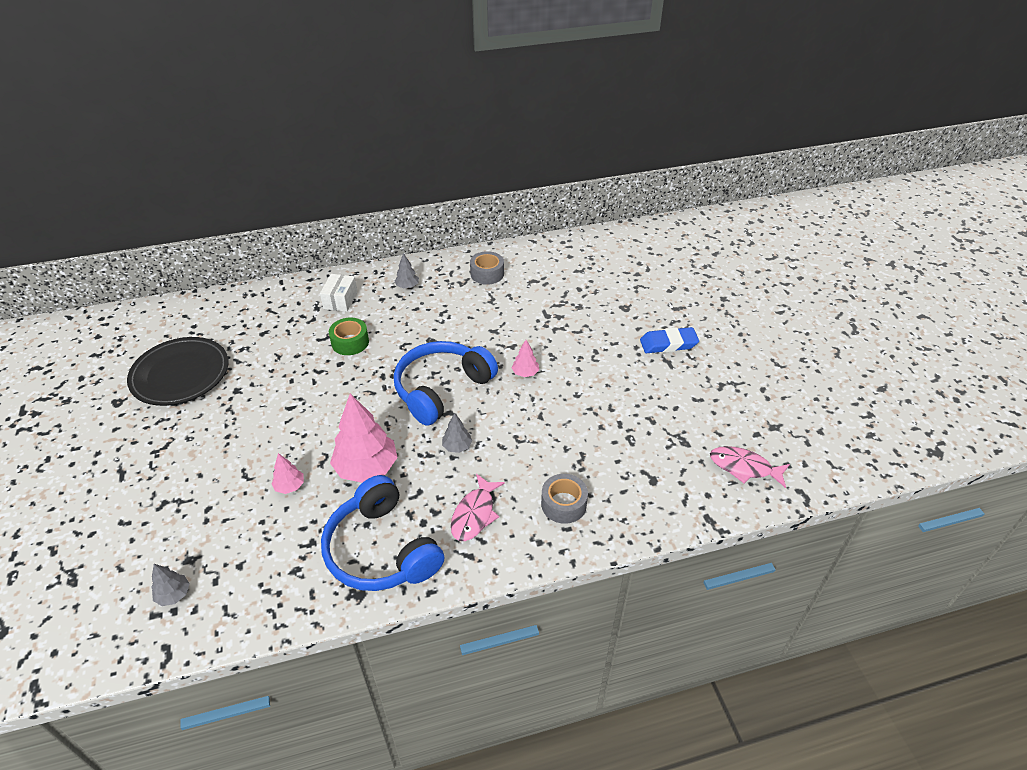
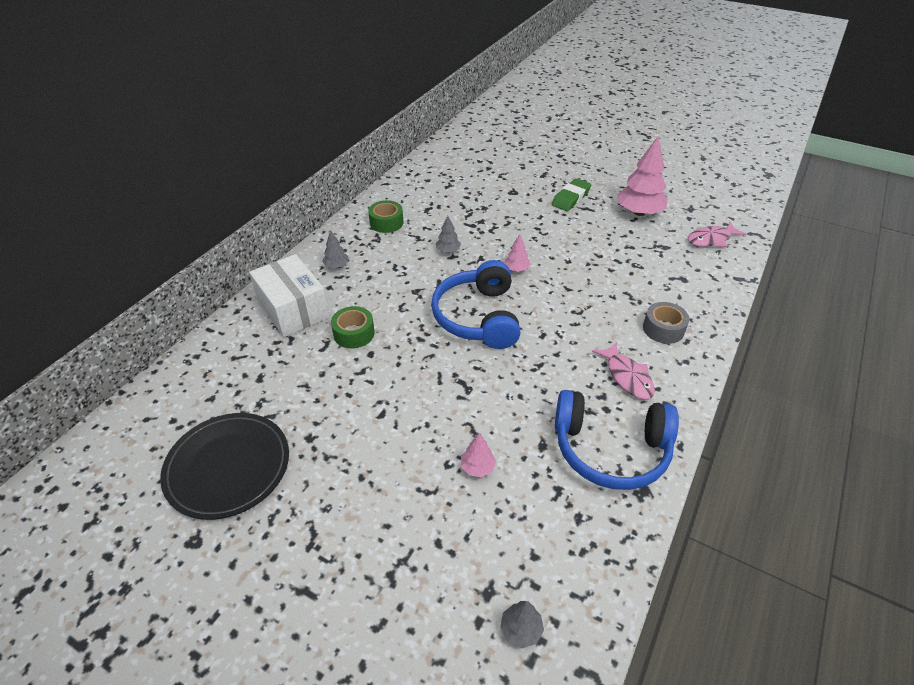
camera: 45 degrees left, 0 degrees up
white box [320,274,358,312] -> white box [249,254,330,337], size x1.76
pink tree [330,393,398,483] -> pink tree moved to [617,137,668,216]
grey tree [442,413,473,453] -> grey tree moved to [436,216,461,253]
grey tape [470,251,504,285] -> green tape [368,200,403,233]
blue eraser [640,327,699,353] -> green eraser [552,178,591,211]

